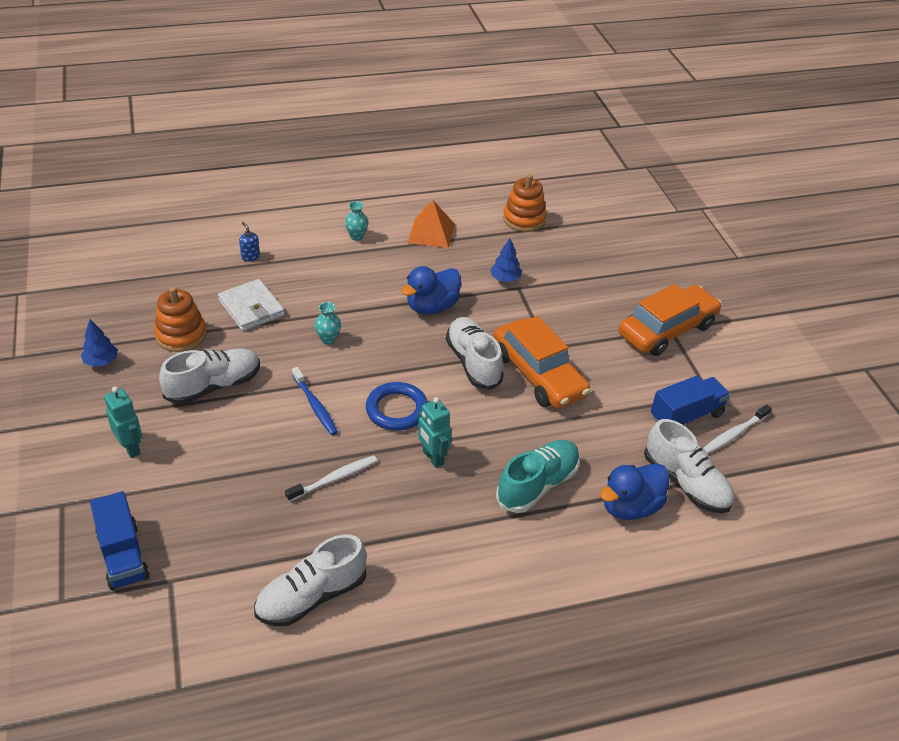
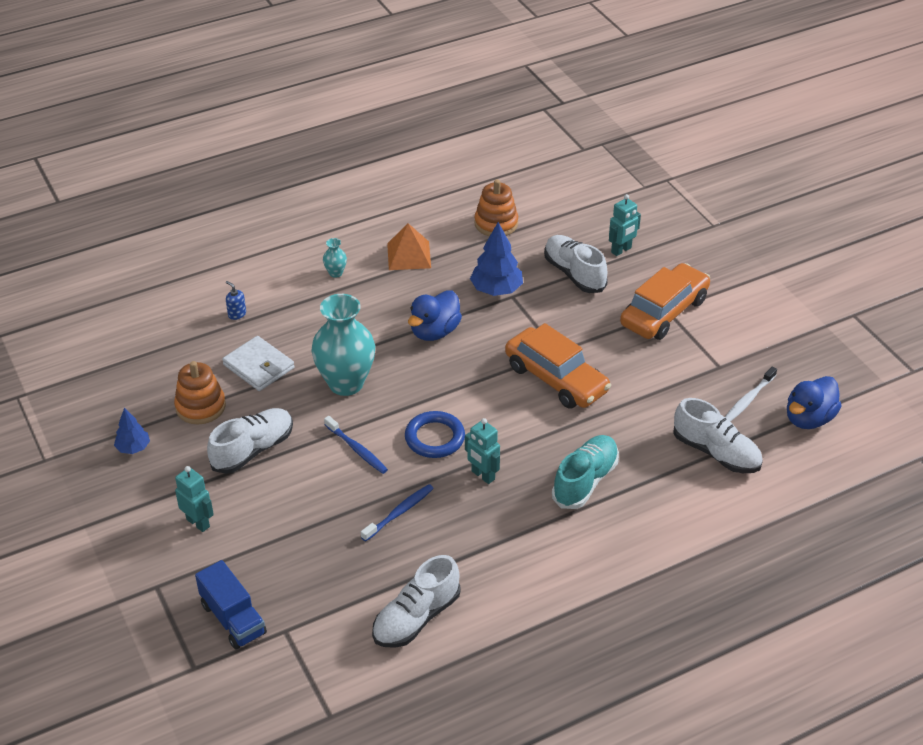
camera: 10 degrees left, 0 degrees up
white toothbrush [285,455,377,502] -> blue toothbrush [361,484,434,541]
turquoise vase [315,302,341,345] -> turquoise vase [311,294,375,396], size x2.42
white shoe [446,317,504,390] -> white shoe moved to [544,235,608,293]
blue tree [490,238,522,282] -> blue tree [470,222,523,296], size x1.67
blue duck [600,463,669,520] -> blue duck moved to [787,376,842,429]
blue truck [651,376,730,426] -> none
none -> turquoise robot [609,194,641,256]

